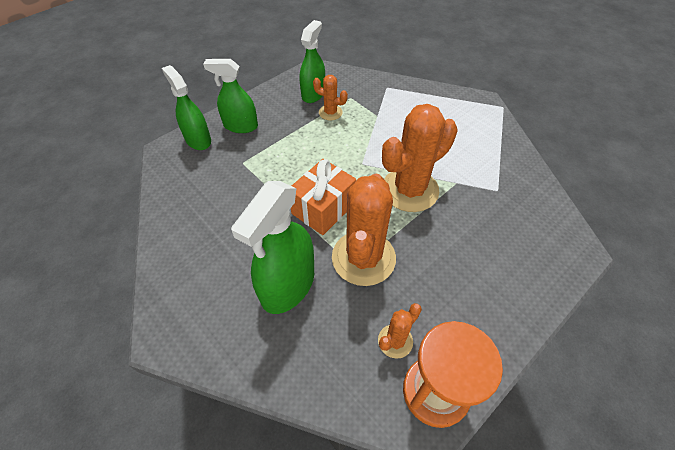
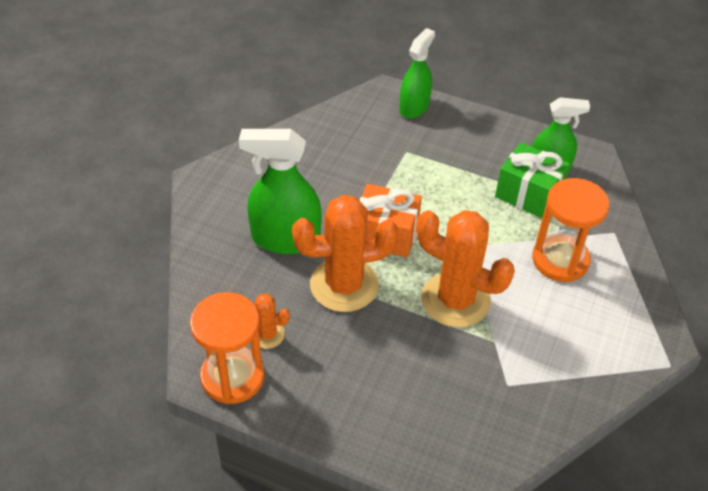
camera: 65 degrees right, 5 degrees down
green spray bottle [203,59,258,133] -> none
orange cactus [313,75,348,121] -> green gift [495,142,570,218]
none -> orange hourglass [532,178,609,282]

